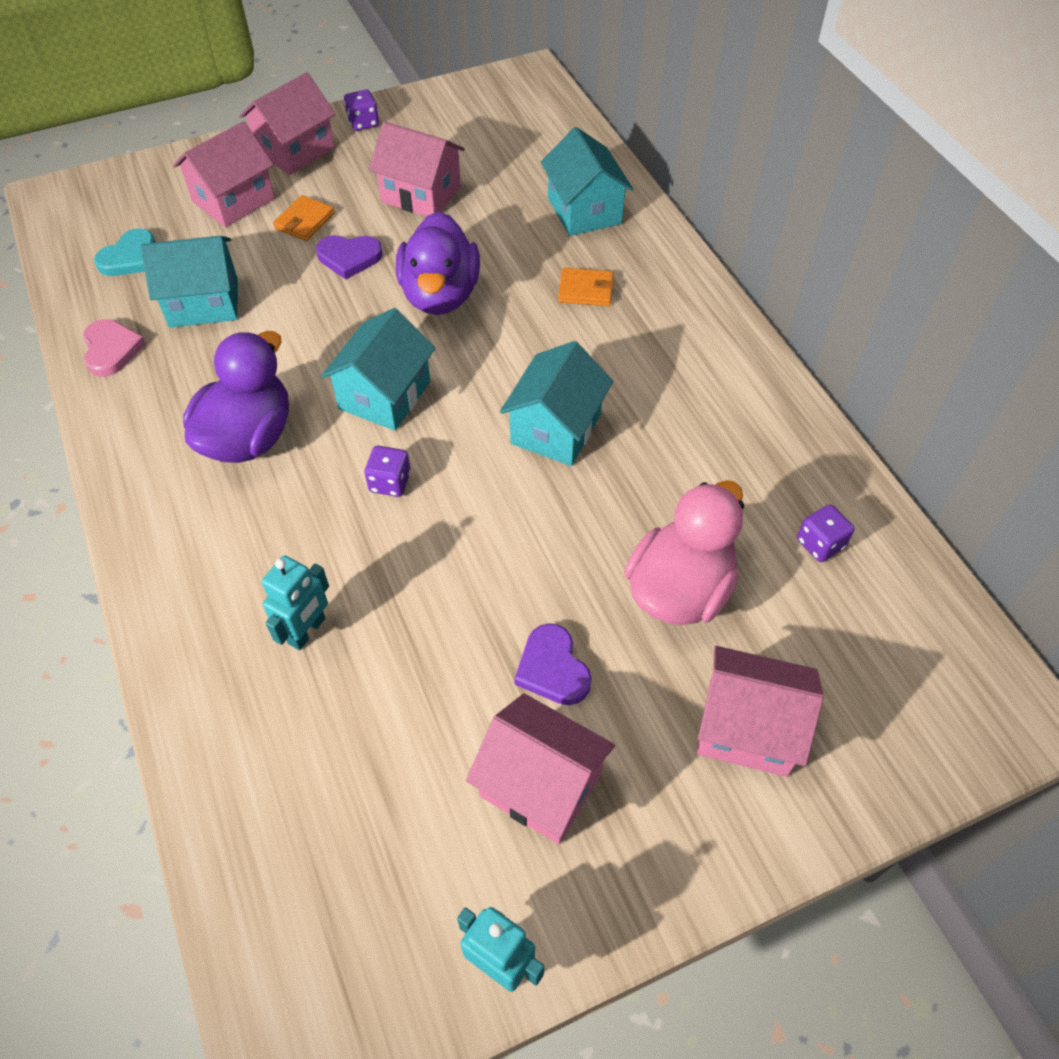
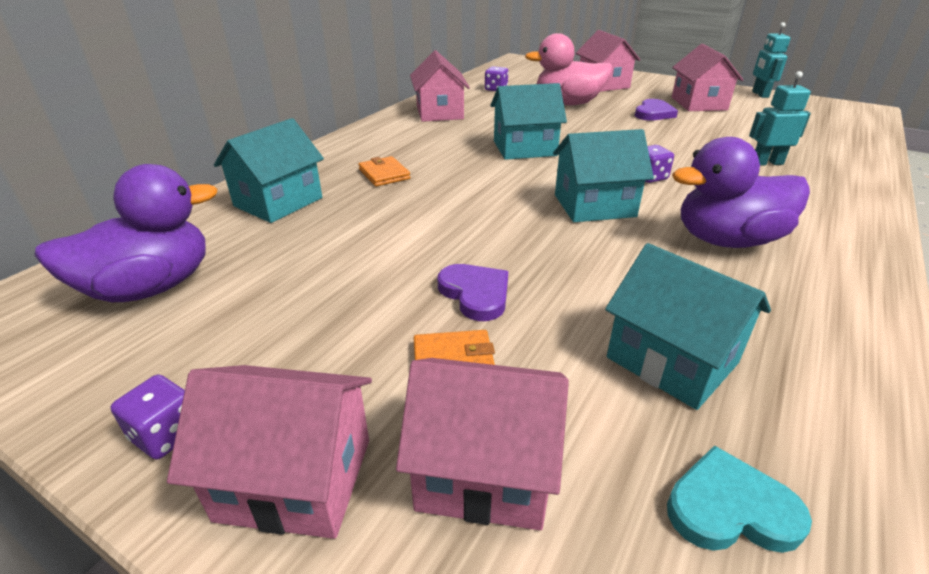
camera: 125 degrees left, 20 degrees down
pink heart [83,319,146,377] -> none
pink house [369,121,465,217] -> pink house moved to [410,50,470,122]
purple duck [396,211,480,315] -> purple duck moved to [34,164,218,302]

